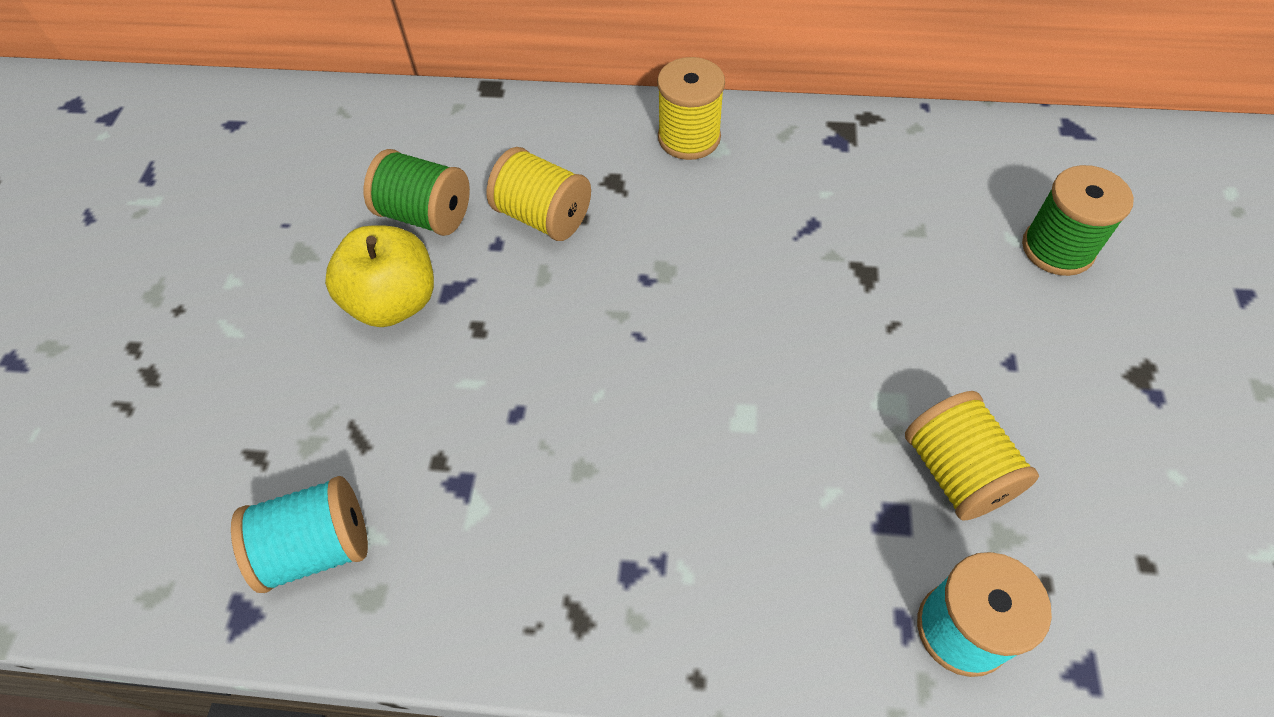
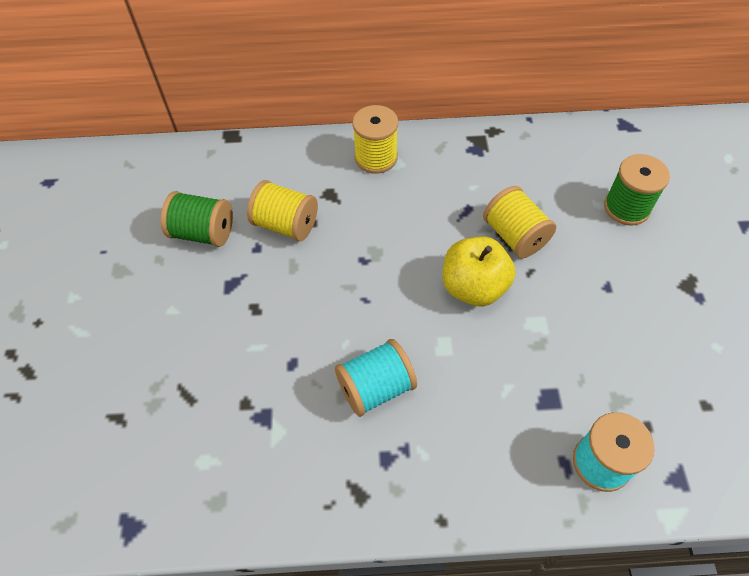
camera: 10 degrees left, 0 degrees up
turquoise spool [231,476,368,593] -> turquoise spool moved to [335,339,417,417]
yellow apple [325,225,434,327] -> yellow apple moved to [443,237,515,306]
yellow spool [905,391,1039,521] -> yellow spool moved to [483,186,556,258]

